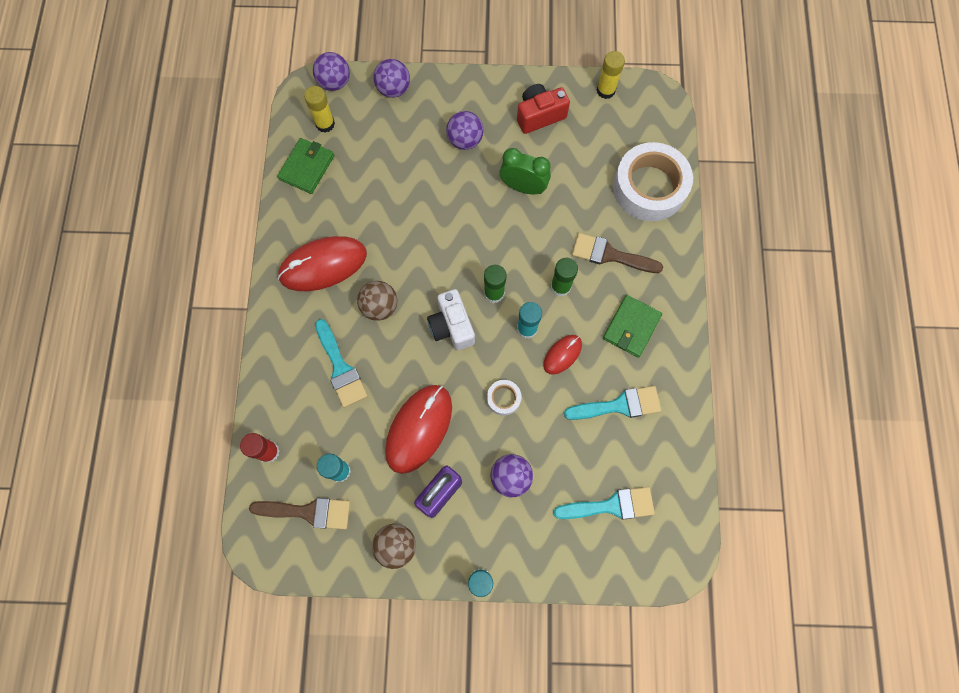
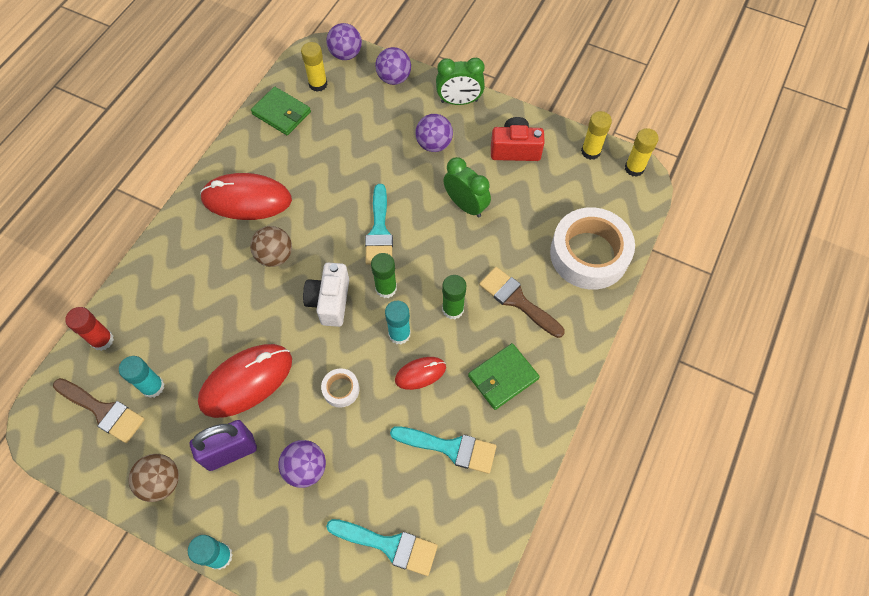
camera: 25 degrees right, 10 degrees down
green wallet [277,138,334,194] -> green wallet turned 75 degrees clockwise [251,87,311,135]
turquoise brush [315,319,368,408] -> turquoise brush moved to [365,184,393,265]
none -> green clock [436,58,485,105]
none -> yellow glue stick [625,128,659,177]

